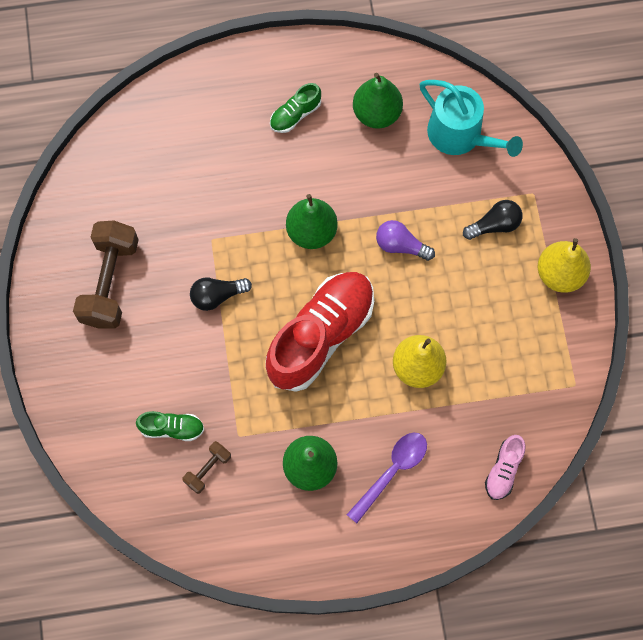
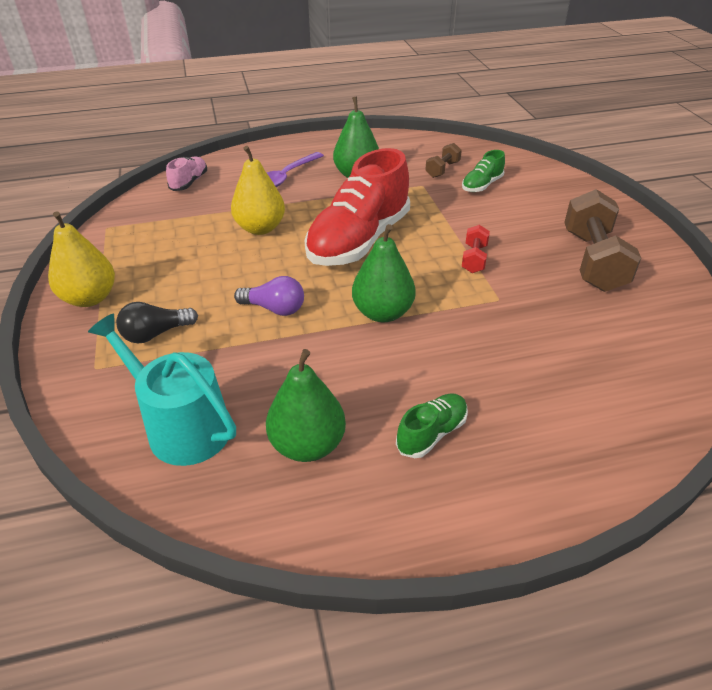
camera: 175 degrees right, 30 degrees down
green shoe [136,411,204,441] -> green shoe turned 45 degrees counterclockwise [462,150,505,192]
black light bulb [190,277,252,311] -> red dumbbell [462,225,490,273]

